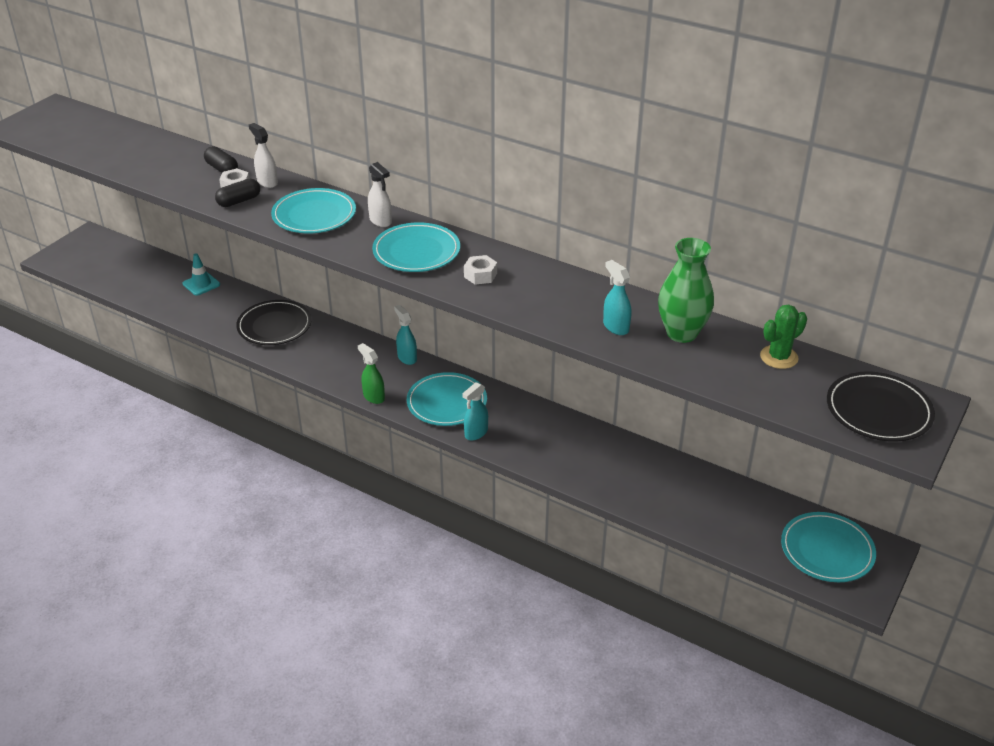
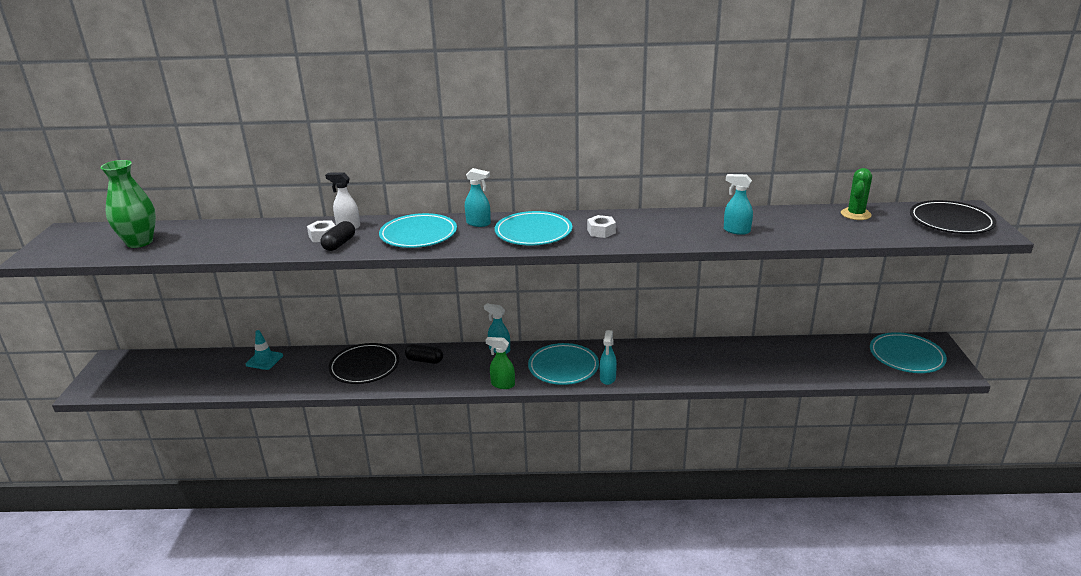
camera: 30 degrees left, 10 degrees down
black capsule [204,146,238,173] -> black capsule moved to [405,344,443,364]
white spray bottle [368,162,392,227] -> turquoise spray bottle [465,168,491,227]
green vase [658,238,714,343] -> green vase moved to [101,160,156,248]

